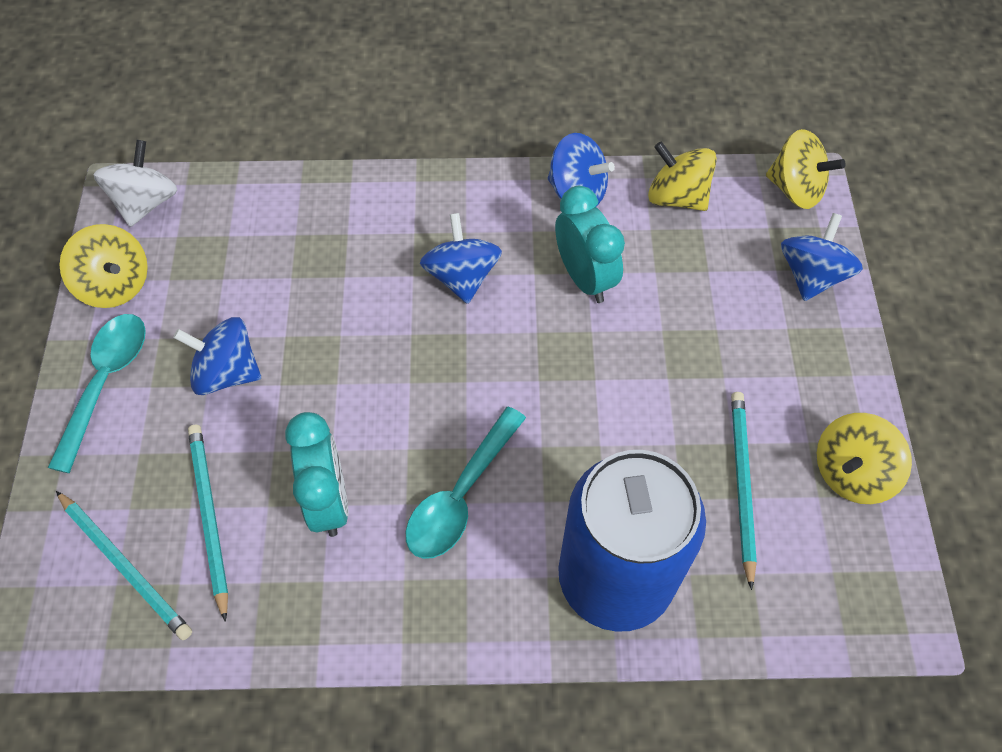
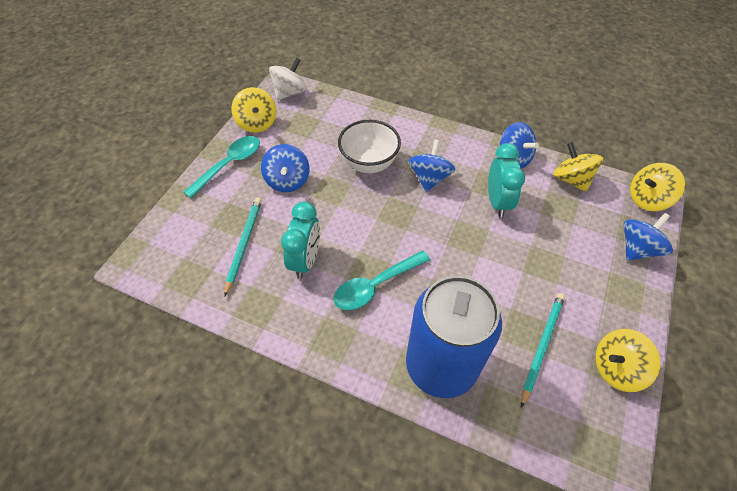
camera: 25 degrees right, 5 degrees down
turquoise pencil [56,491,192,640] -> none
blue spinning top [173,317,261,395] -> blue spinning top turned 135 degrees counterclockwise [261,144,309,192]
yellow spinning top [766,129,846,209] -> yellow spinning top turned 105 degrees clockwise [630,163,685,211]
none -> white bowl [338,120,401,173]

